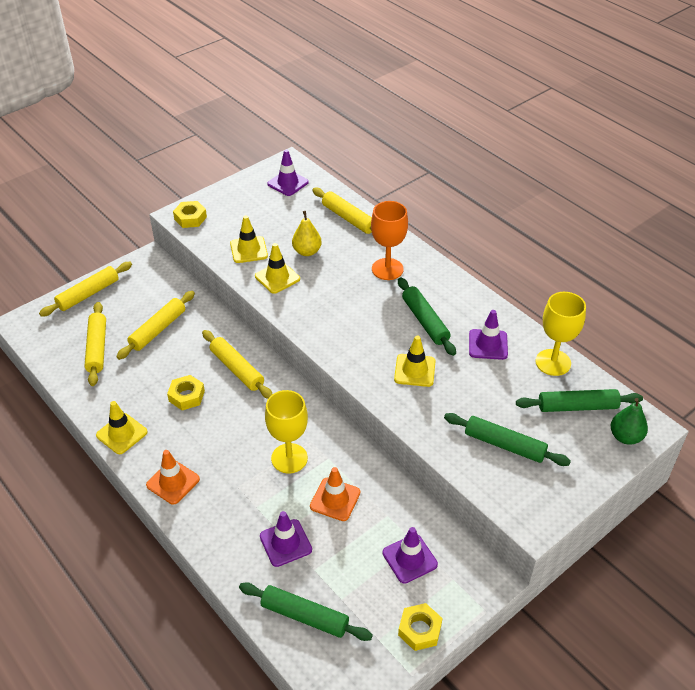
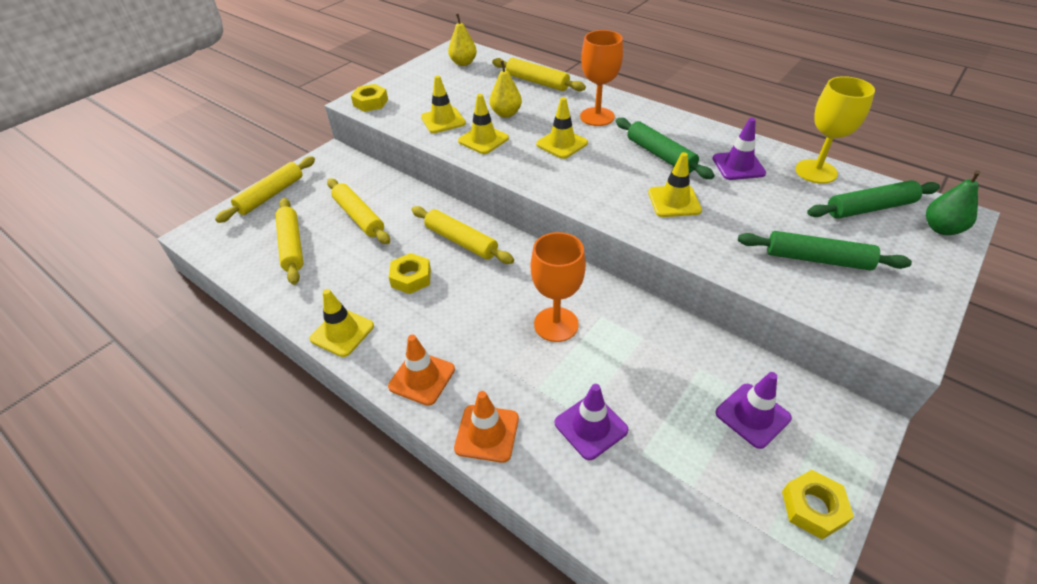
camera: 10 degrees left, 0 degrees up
yellow rolling pin [116,291,195,360] -> yellow rolling pin turned 60 degrees counterclockwise [327,178,390,244]
green rolling pin [239,582,373,641] -> none
yellow goblet [265,390,308,473] -> orange goblet [531,232,586,342]
purple traffic cone [267,149,309,196] -> yellow pear [448,14,477,66]
orange traffic cone [310,467,360,521] -> orange traffic cone moved to [454,391,519,463]
none -> yellow traffic cone [536,97,588,159]

